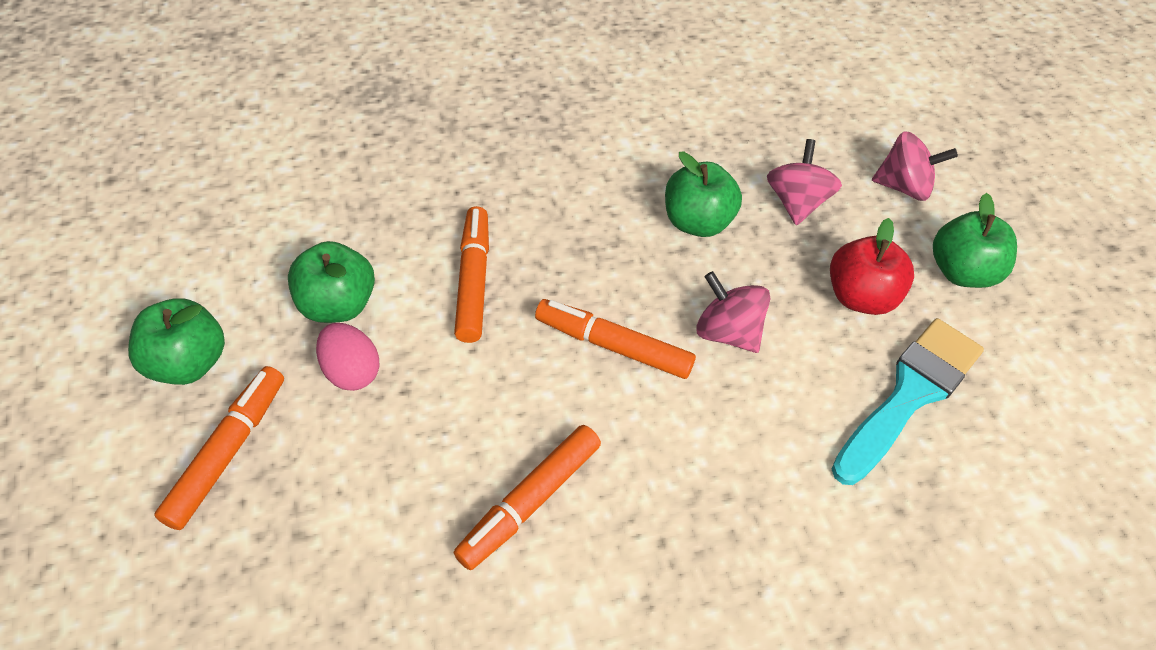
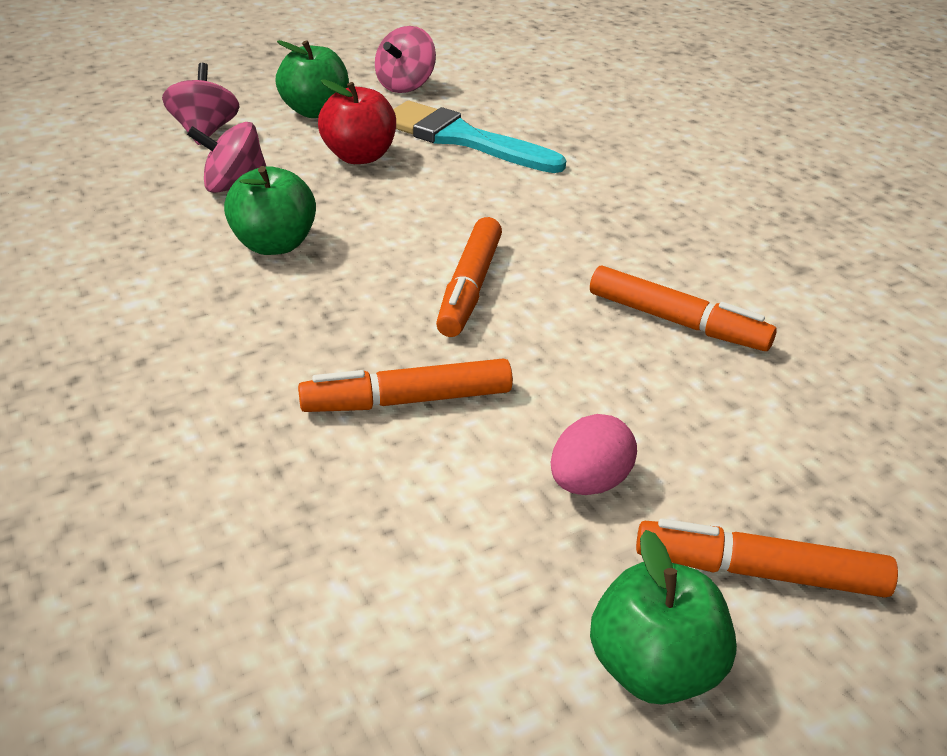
camera: 100 degrees left, 15 degrees down
green apple [288,241,375,323] -> none
pink spinning top [696,271,771,353] -> pink spinning top moved to [375,26,436,93]

